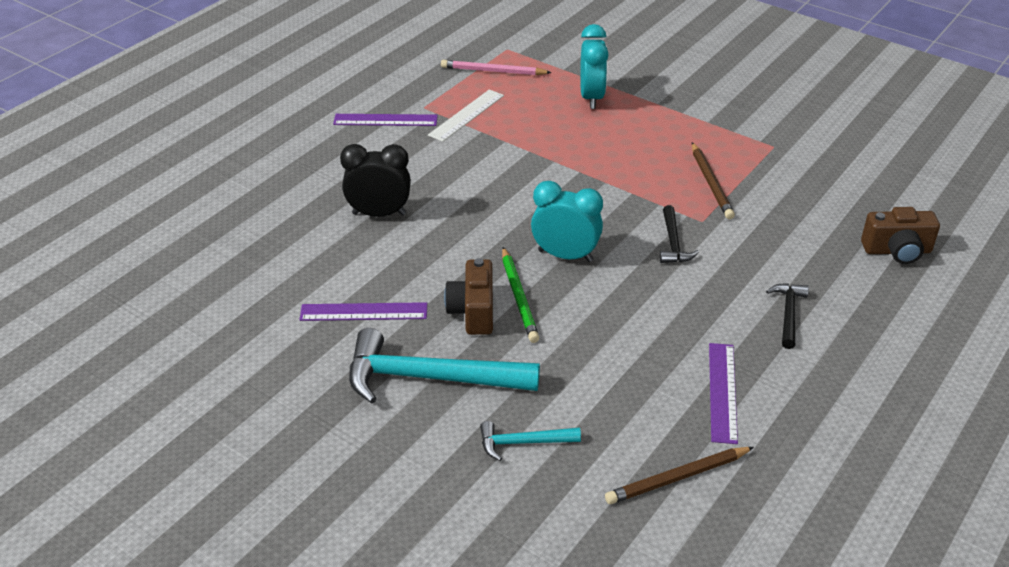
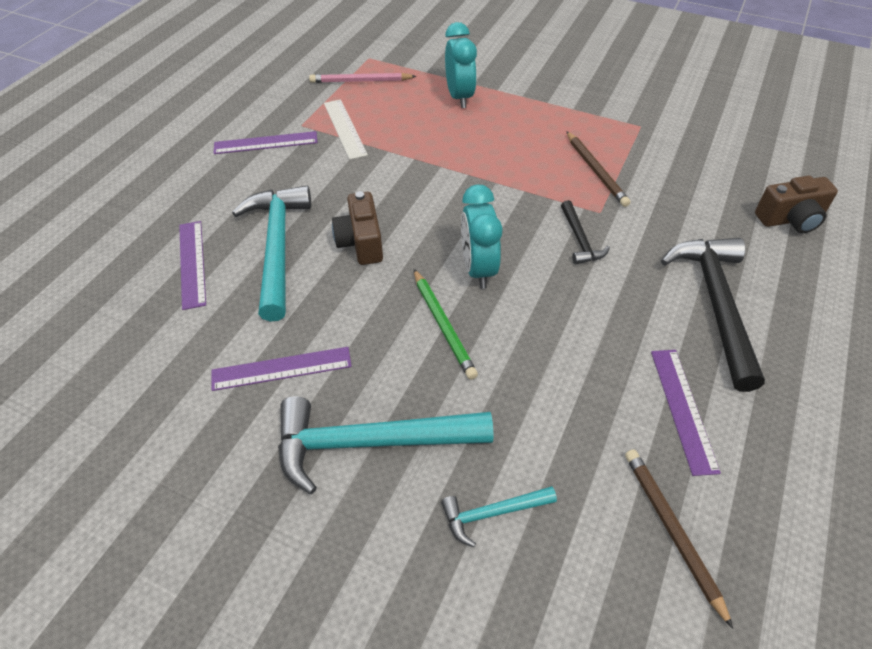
camera: 10 degrees left, 10 degrees up
black clock [340,144,411,217] -> turquoise hammer [232,186,311,322]
white ruler [428,89,504,142] -> white ruler turned 45 degrees counterclockwise [324,99,368,160]
brown camera [444,258,493,335] -> brown camera moved to [332,191,383,265]
turquoise clock [531,181,603,262] -> turquoise clock turned 105 degrees counterclockwise [461,184,502,289]
brown pencil [605,447,754,504] -> brown pencil turned 105 degrees clockwise [625,449,733,629]
black hammer [766,283,809,349] -> black hammer [661,238,765,392], size x2.02
none -> purple ruler [179,221,206,310]

